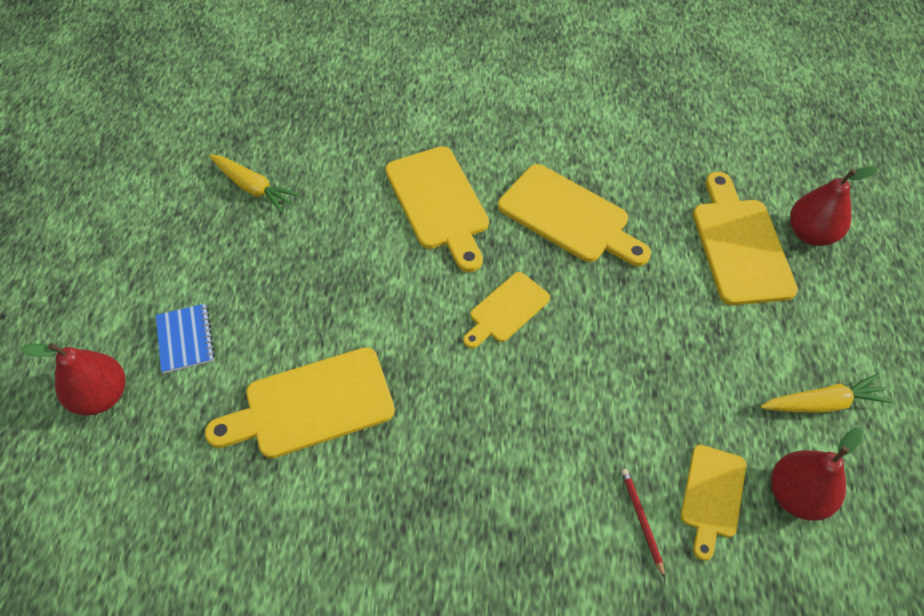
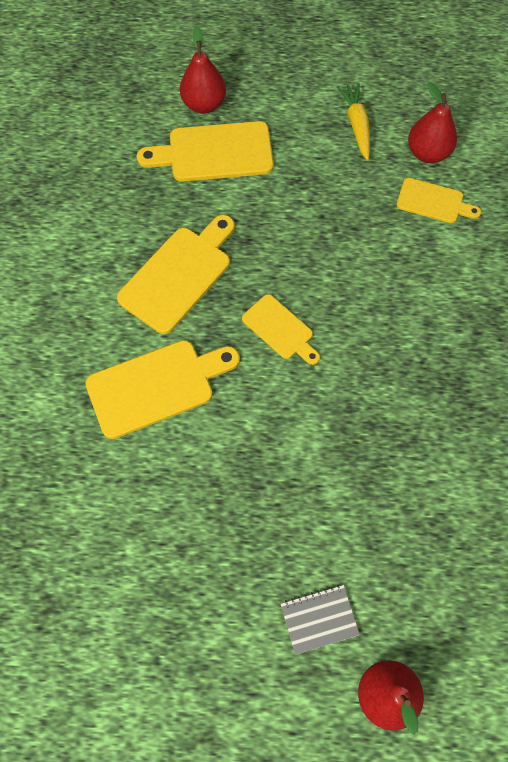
camera: 90 degrees left, 10 degrees up
blue notebook [156,304,215,373] -> grey notebook [281,585,360,655]
yellow cutting board [205,347,395,458] -> none
yellow carrot [209,154,300,213] -> none
red pencil [621,469,665,578] -> none

